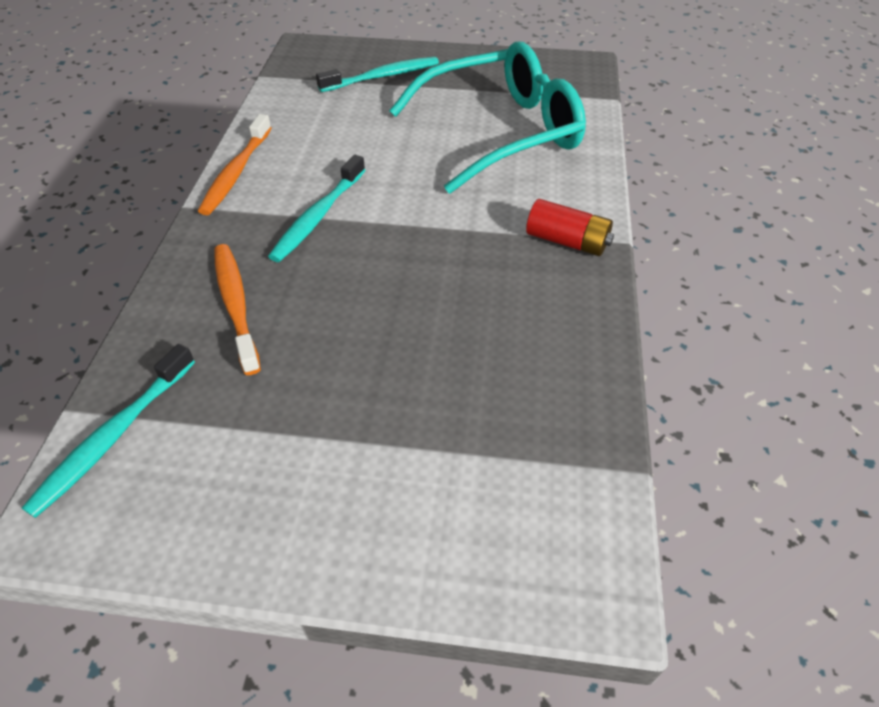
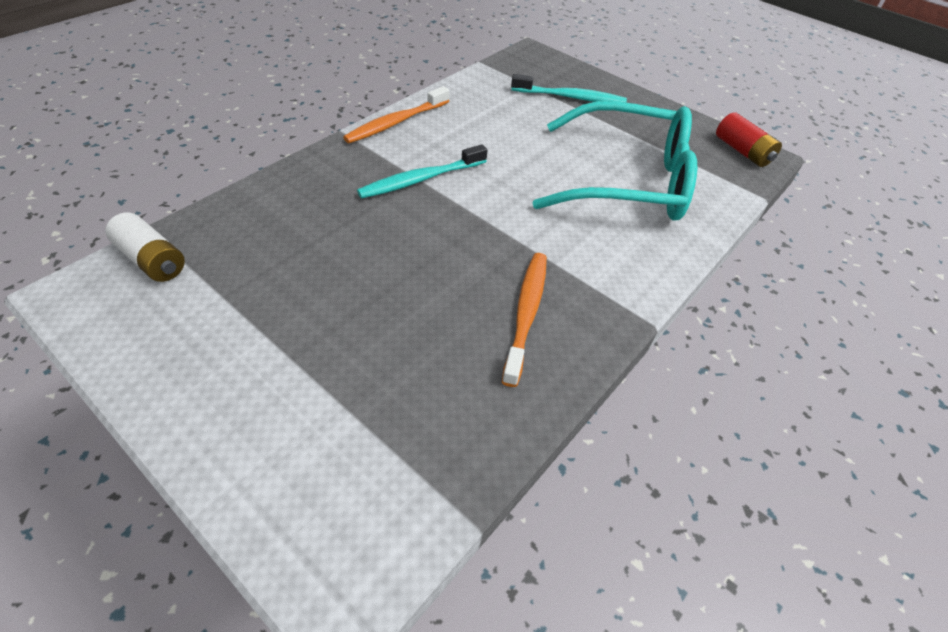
camera: 30 degrees right, 0 degrees up
turquoise toothbrush [22,344,195,518] -> white battery [105,212,185,282]
orange toothbrush [214,244,261,375] -> orange toothbrush moved to [502,253,547,387]
red battery [526,199,614,256] -> red battery moved to [716,112,782,167]

